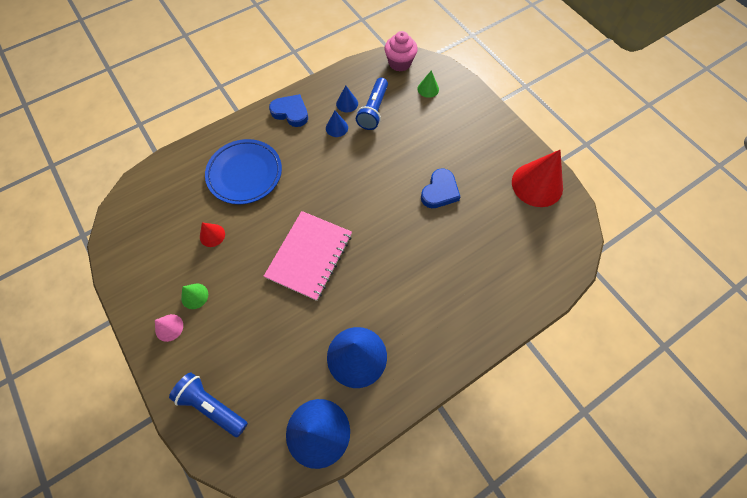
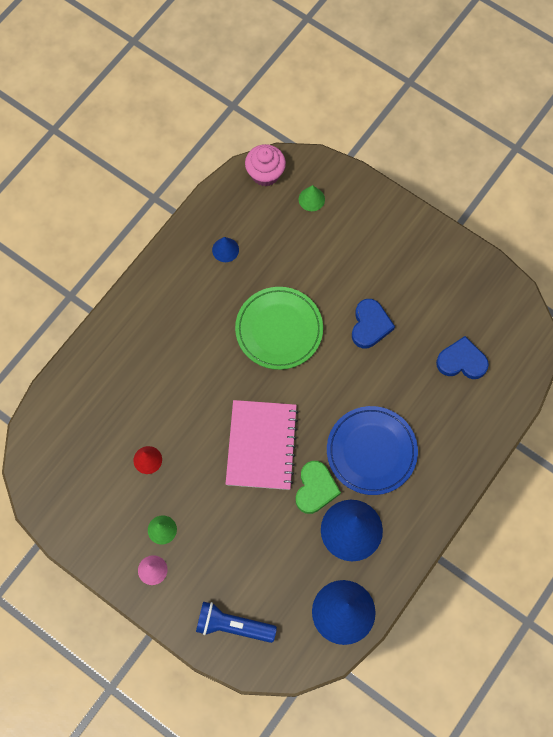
camera: 20 degrees left, 5 degrees up
blue plate [205,139,282,204] -> blue plate moved to [327,406,418,495]
blue heart [269,94,308,127] -> blue heart moved to [436,336,489,379]
blue cone [326,111,348,137] -> none
blue flashlight [356,77,388,130] -> none
red cone [512,150,563,207] -> none
none -> green plate [235,287,323,370]
none -> green heart [296,461,341,514]

